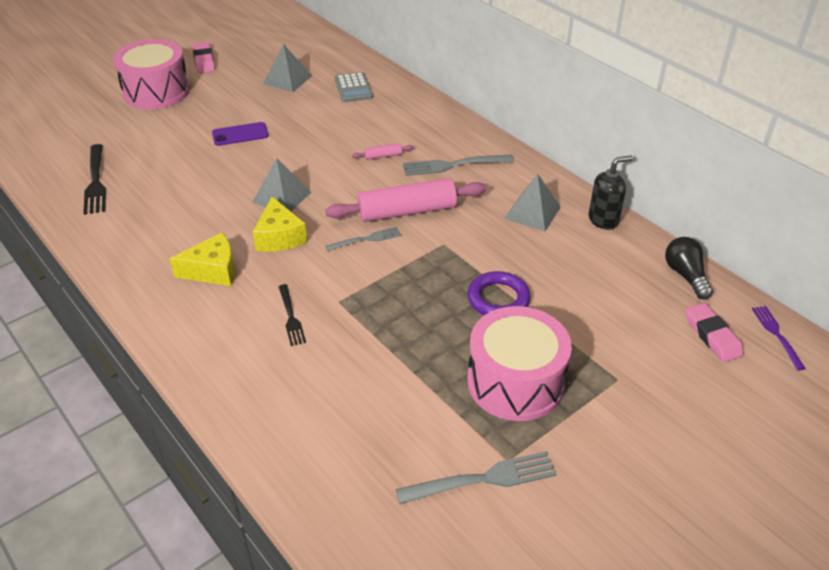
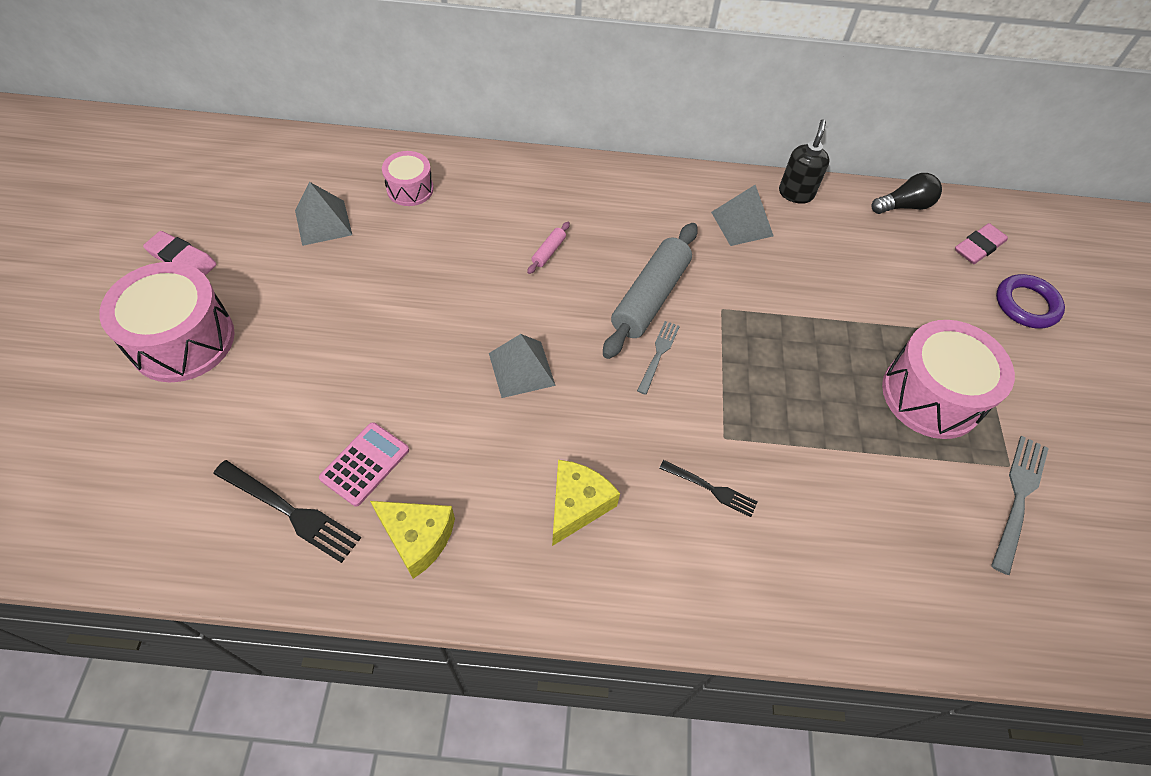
camera: 50 degrees left, 15 degrees up
purple phone [212,122,269,146] -> none
yellow cheese [253,197,307,252] -> yellow cheese moved to [370,501,455,579]
pink rolling pin [326,178,486,222] -> grey rolling pin [603,223,698,359]
grey calculator [335,72,373,102] -> pink drum [382,151,434,206]
grey fork [403,155,514,176] -> none
purple ring [467,271,531,315] -> purple ring moved to [996,274,1065,329]
black light bulb [665,237,713,299] -> black light bulb turned 135 degrees clockwise [871,173,942,214]
pink eraser [685,303,744,362] -> pink eraser turned 60 degrees counterclockwise [955,223,1008,264]
purple fork [752,306,806,371] -> none
none -> pink calculator [319,422,409,507]

